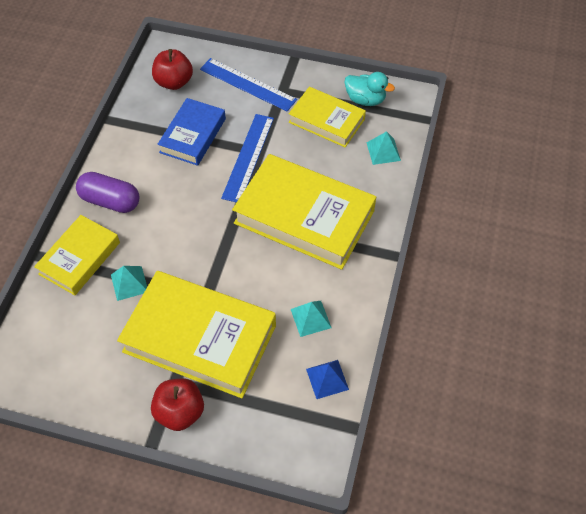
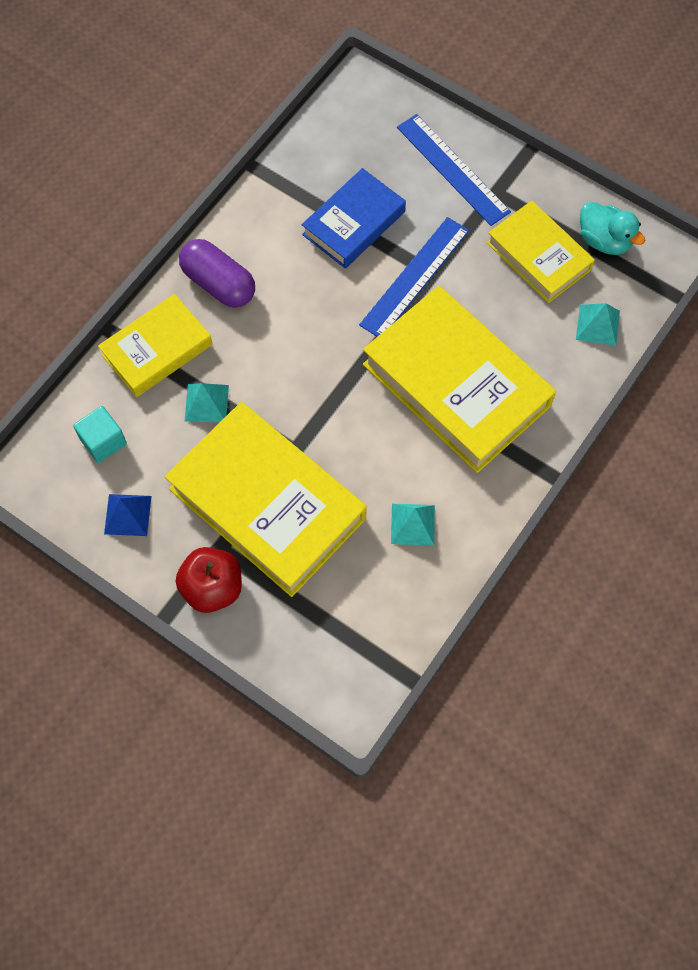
camera: 20 degrees right, 10 degrees up
red apple [152,49,193,90] -> none
blue pyramid [306,360,349,399] -> blue pyramid moved to [104,494,151,536]
none -> turquoise cube [73,406,127,463]

